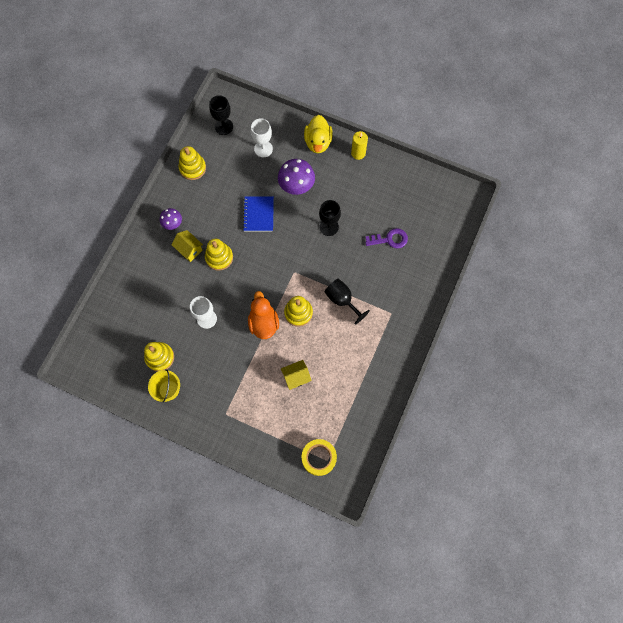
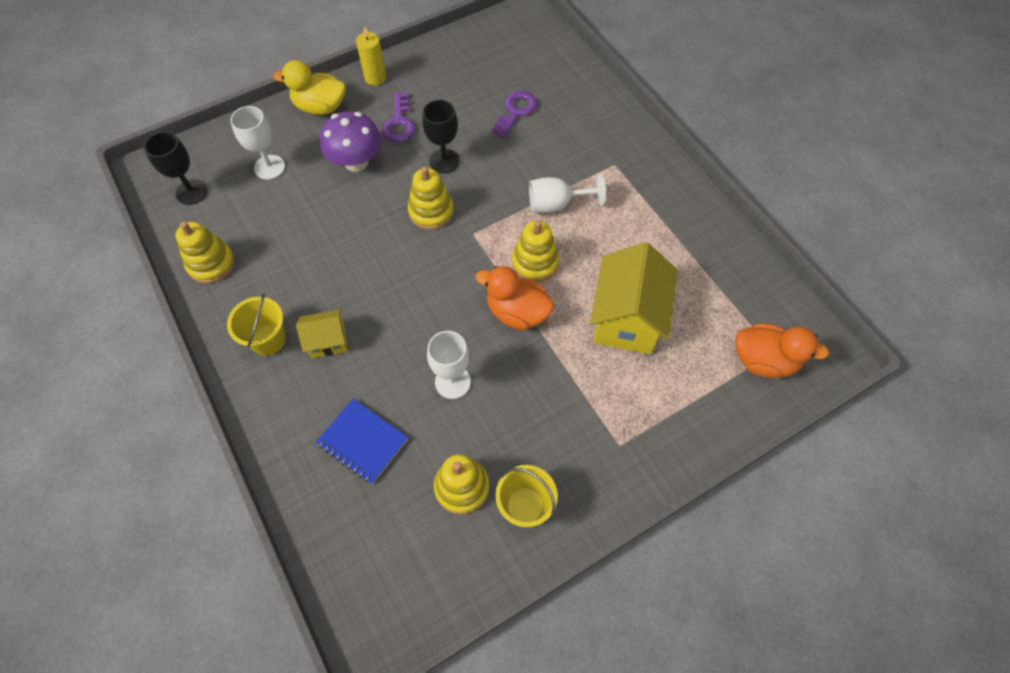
camera: 55 degrees left, 10 degrees down
purple mushroom [160,208,182,230] -> yellow bucket [227,293,286,356]
yellow stacking toy [205,239,233,271] -> yellow stacking toy moved to [408,166,454,230]
blue notebook [243,196,274,231] -> blue notebook moved to [316,399,408,484]
yellow house [281,360,312,390] -> yellow house [590,242,678,354], size x1.90
yellow tape [302,439,337,476] -> orange duck [736,323,829,378]
yellow duck [304,115,333,153] -> yellow duck turned 150 degrees clockwise [273,60,346,115]
black goblet [325,279,370,325] -> white goblet [529,174,606,213]
none -> purple key [382,92,415,142]

